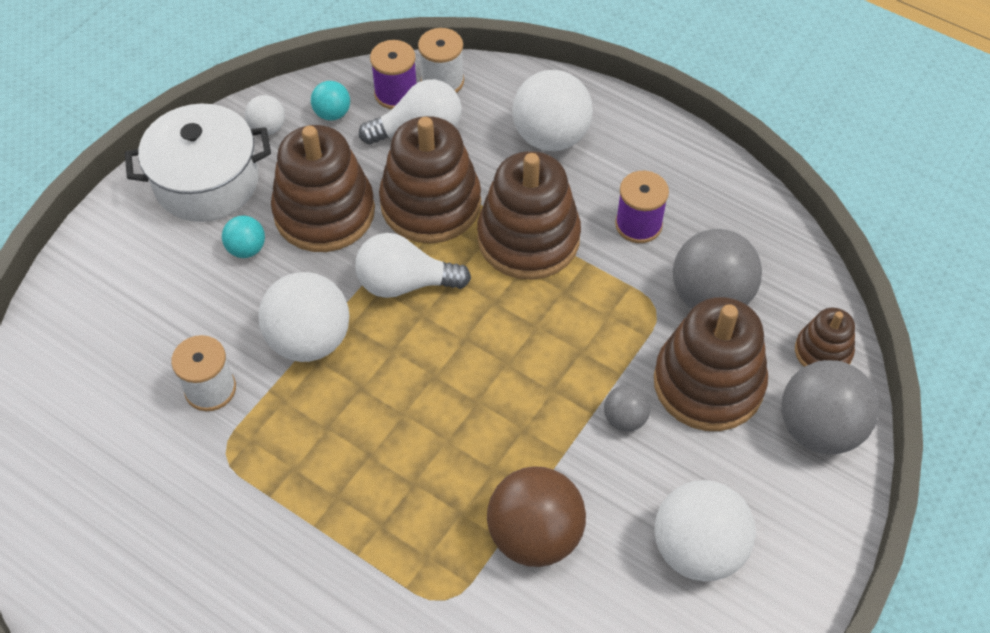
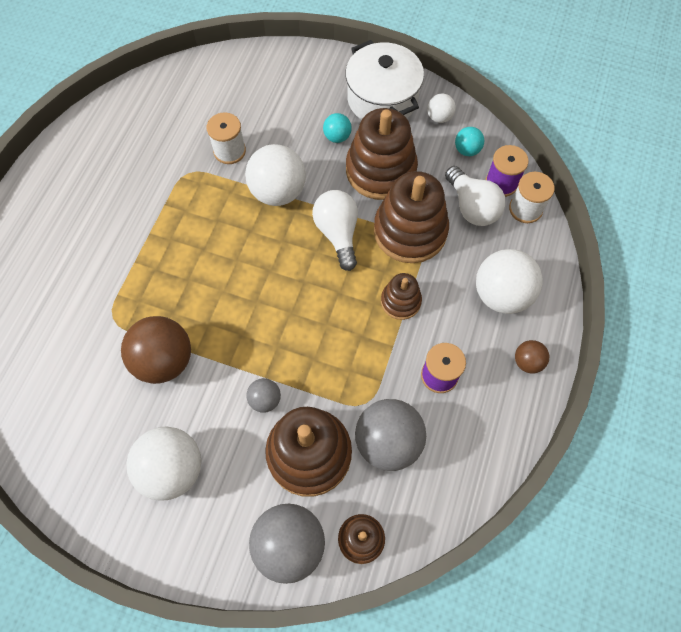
camera: 75 degrees right, 10 degrees up
brown stacking toy [477,151,581,280] -> brown stacking toy [381,273,422,320], size x0.53
none -> brown ball [515,340,549,374]

